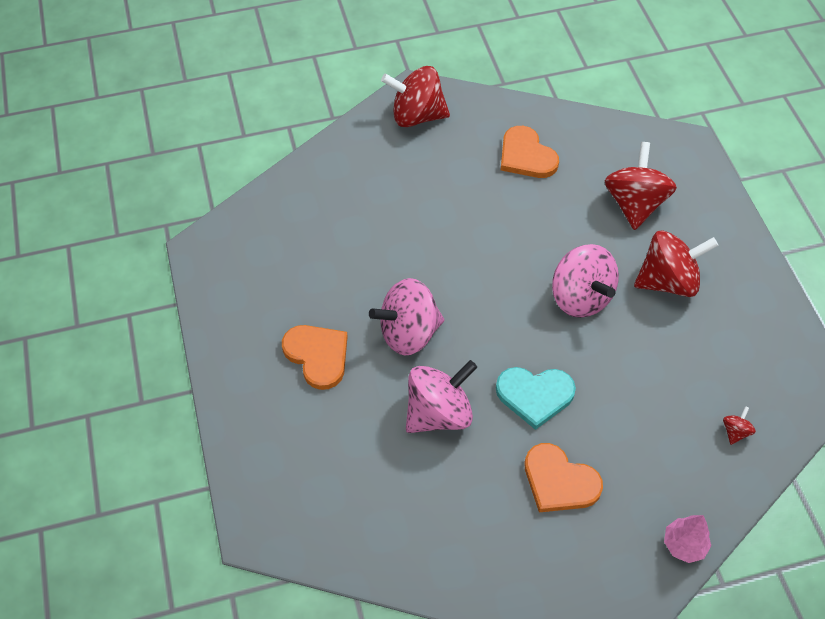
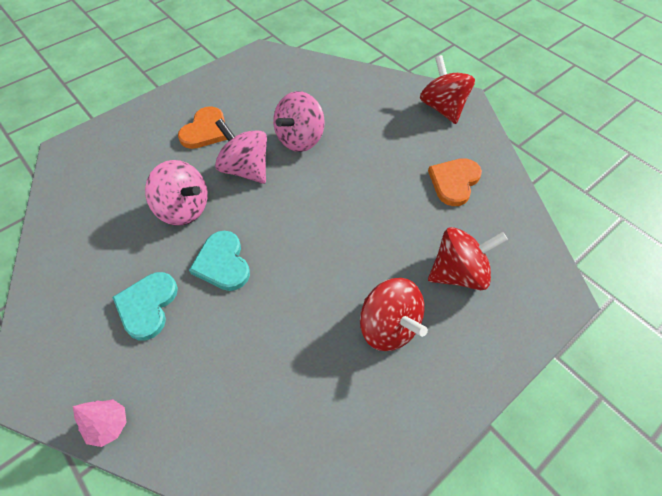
camera: 65 degrees right, 0 degrees up
orange heart [524,443,603,512] -> turquoise heart [112,272,178,340]
pink spinning top [552,244,619,318] -> pink spinning top moved to [273,91,325,152]
red spinning top [723,406,756,445] -> none

